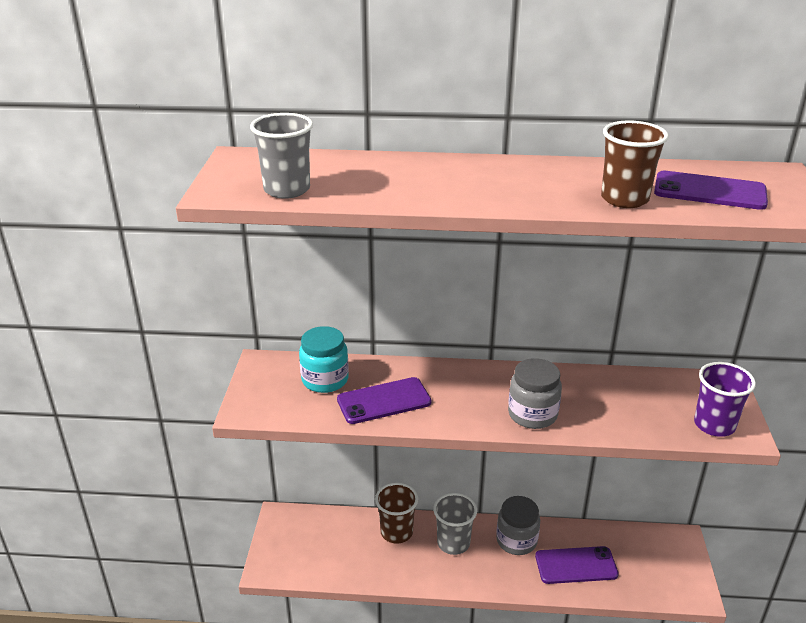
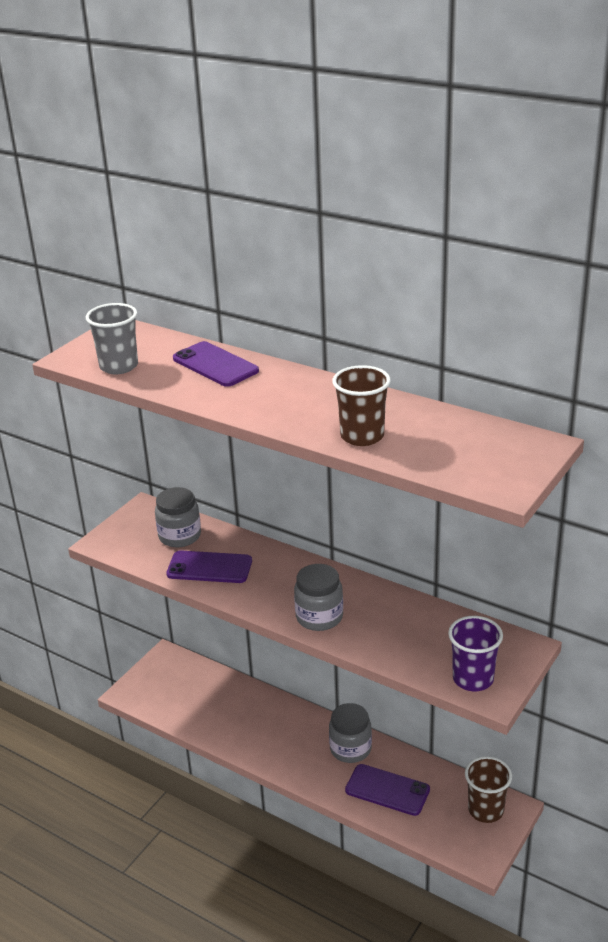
camera: 30 degrees right, 0 degrees up
turquoise jar [299,326,349,393] -> grey jar [155,487,201,547]
brown cup [375,483,418,544] -> brown cup moved to [465,756,512,823]
grey cup [433,493,477,555] -> none
purple phone [654,171,768,210] -> purple phone moved to [173,341,259,387]

